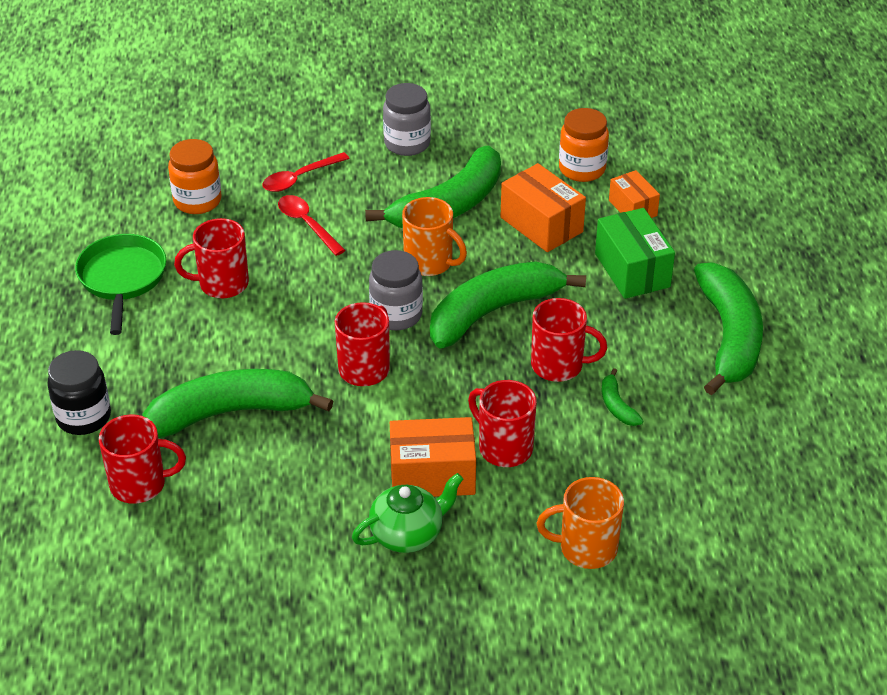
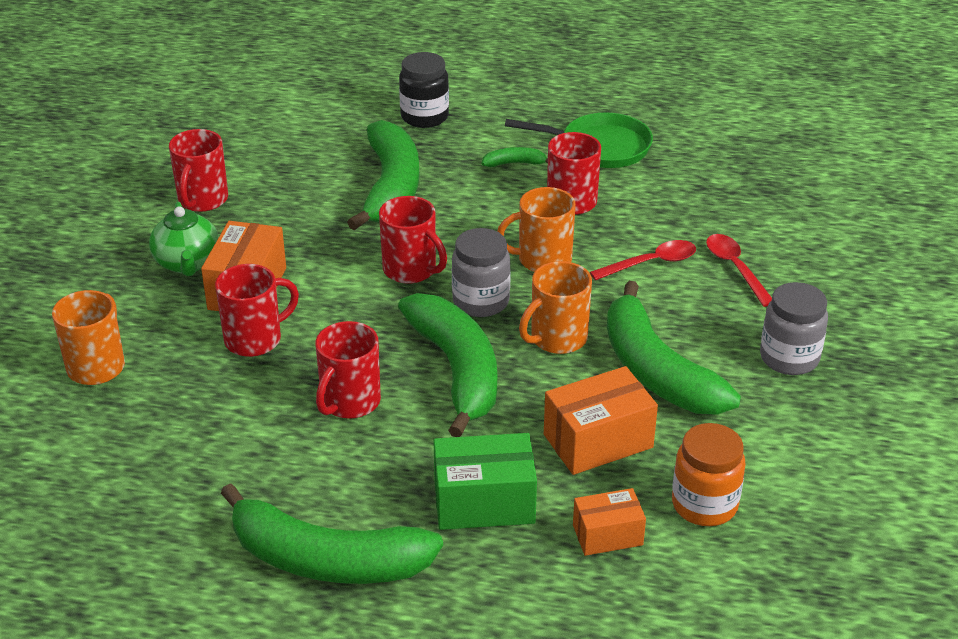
camera: 105 degrees right, 5 degrees down
red mug [99,414,186,504] -> red mug moved to [169,129,228,212]
orange jar [168,139,221,214] -> none
green banana [602,368,643,426] -> green banana moved to [482,147,548,167]
none -> orange mug [497,187,576,272]

